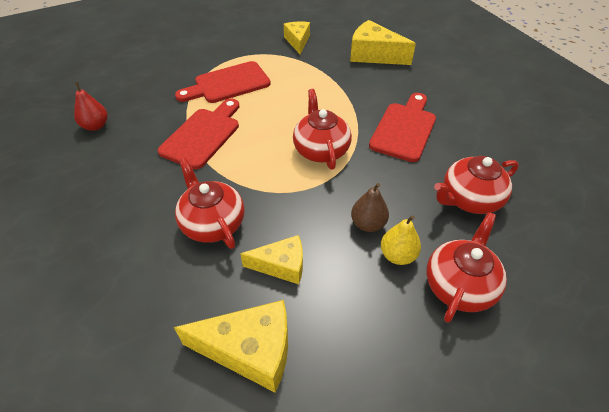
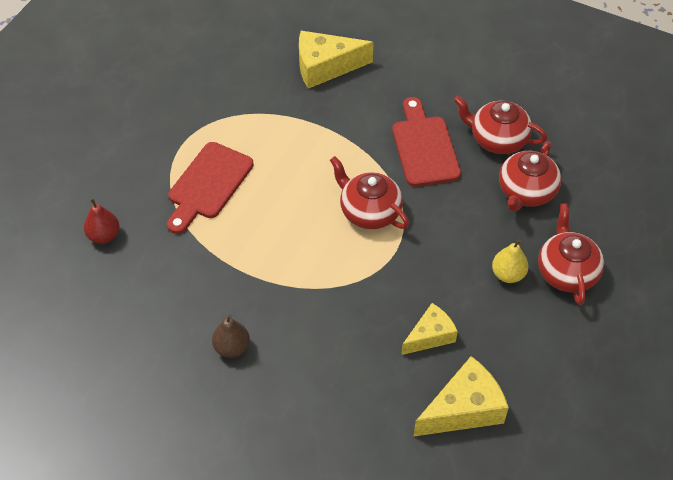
camera: 35 degrees left, 5 degrees up
red pear [74,82,107,131] -> red pear moved to [84,198,120,244]
red cutting board [158,98,239,169] -> none
red teapot [175,158,245,249] -> red teapot moved to [454,96,547,154]
yellow cheese [284,21,310,55] -> none
brown pear [351,183,389,232] -> brown pear moved to [212,315,250,358]

